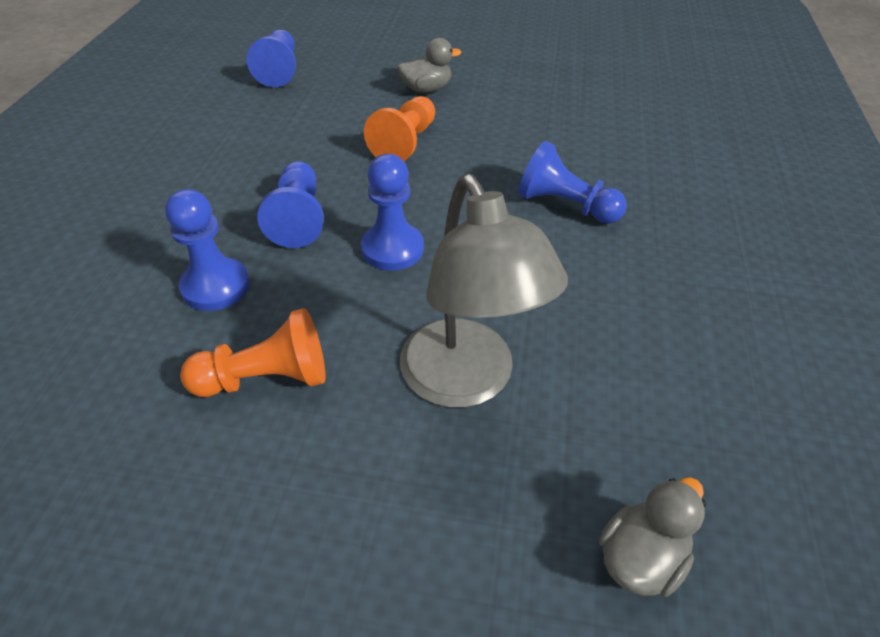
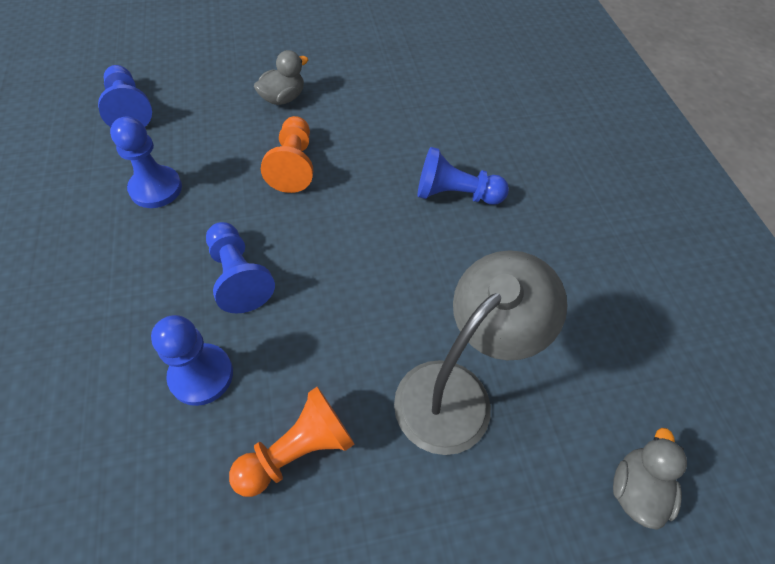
camera: 25 degrees left, 10 degrees up
blue pawn [361,154,424,271] -> blue pawn moved to [110,116,182,208]
grey lamp [400,174,568,408] -> grey lamp turned 90 degrees counterclockwise [394,250,568,455]

